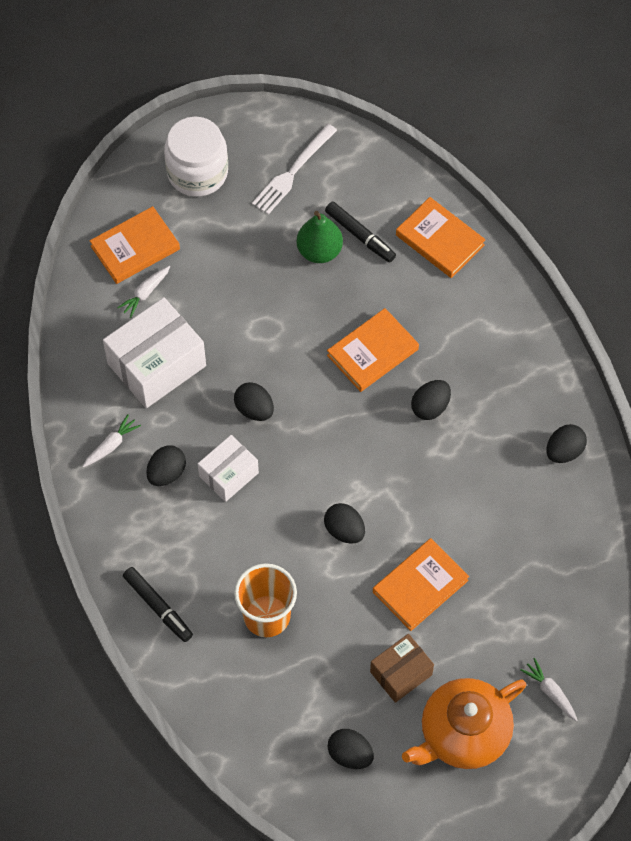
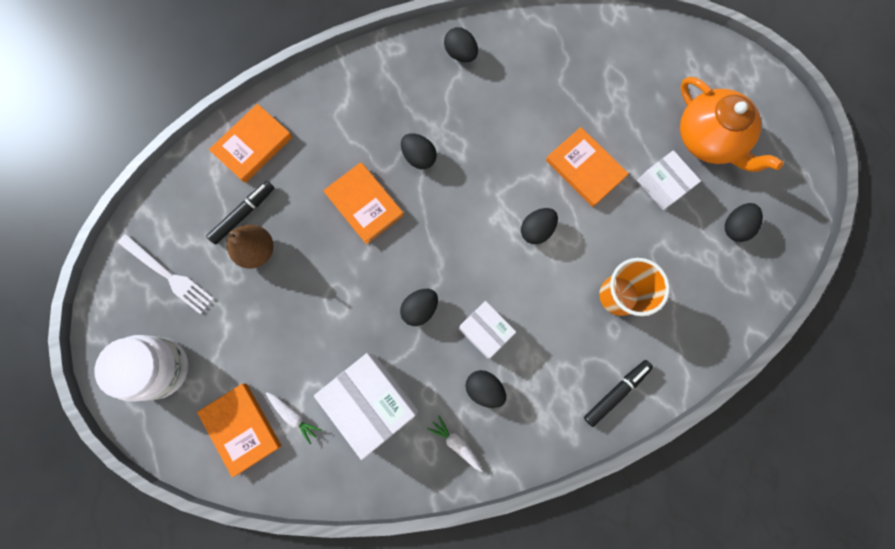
camera: 90 degrees left, 15 degrees up
green pear [296,211,343,263] -> brown pear [227,225,273,269]
brown box [370,634,434,703] -> white box [637,150,701,210]
white carrot [520,658,578,721] -> none

